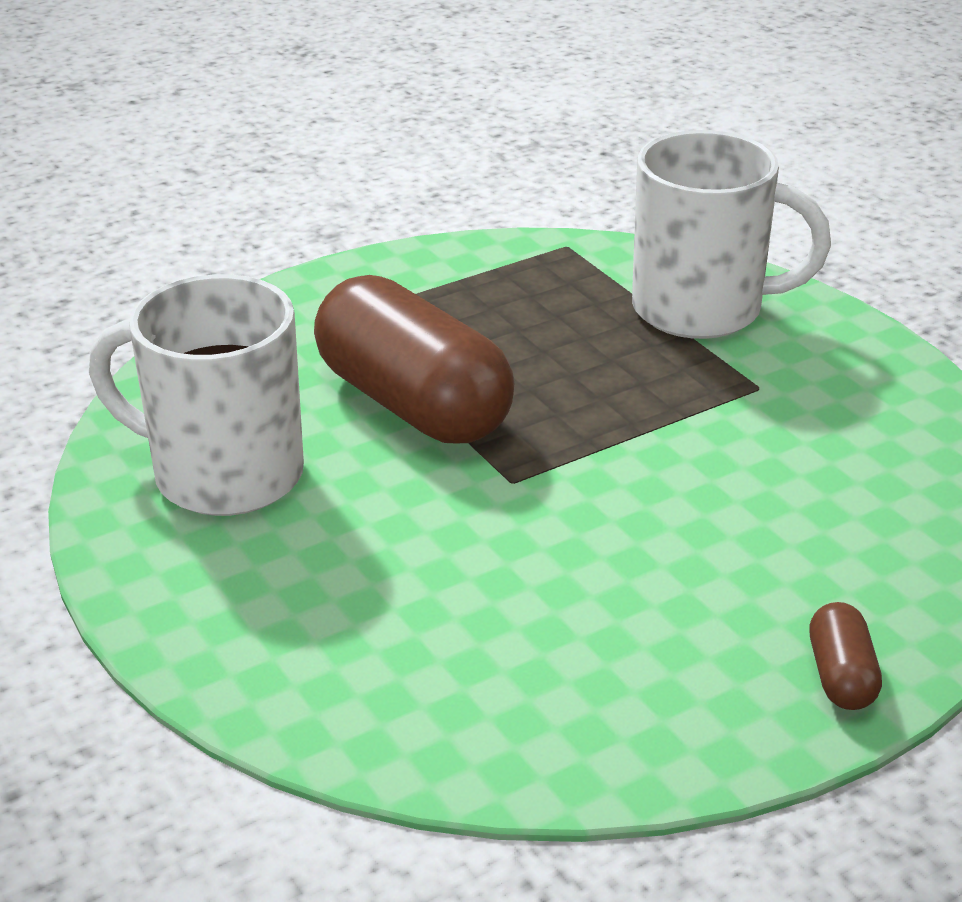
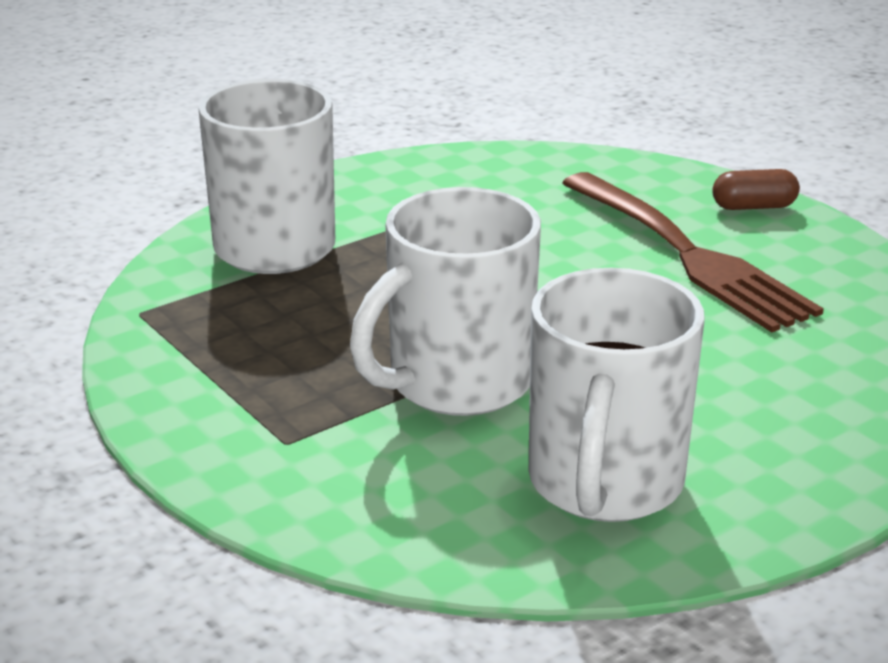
camera: 95 degrees left, 5 degrees down
brown capsule [314,275,514,443] -> white mug [350,187,541,416]
none -> brown fork [562,172,824,332]

